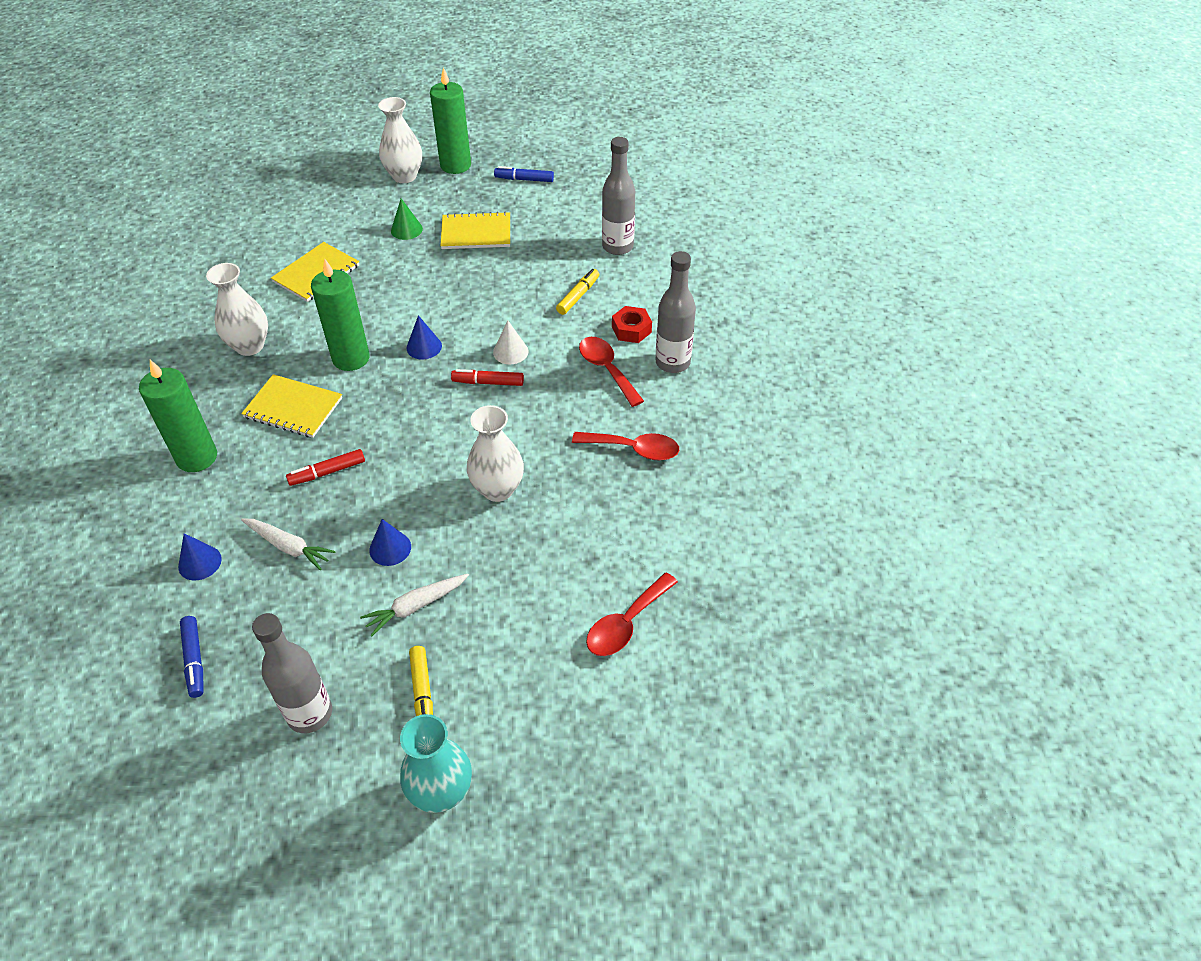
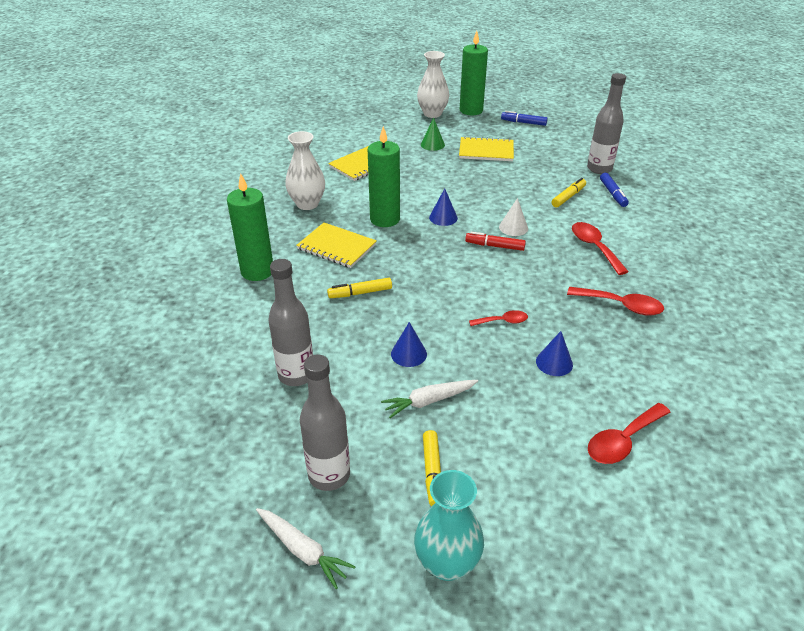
camera: 10 degrees right, 10 degrees down
blue cone [178,533,222,580] -> blue cone moved to [536,331,573,376]
blue marker [180,616,204,698] -> blue marker moved to [600,173,629,207]
white carrot [241,519,336,570] -> white carrot moved to [256,508,356,589]
red marker [286,449,365,486] -> yellow marker [327,278,392,298]
white vase [467,405,524,502] -> red spoon [469,310,528,326]
red nut [612,306,652,343] -> none
grey bottle [656,251,696,373] -> grey bottle moved to [268,259,313,386]

